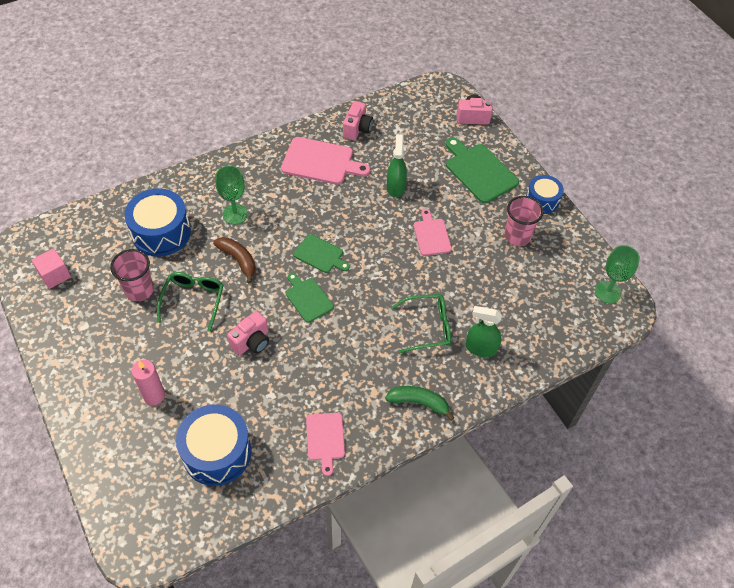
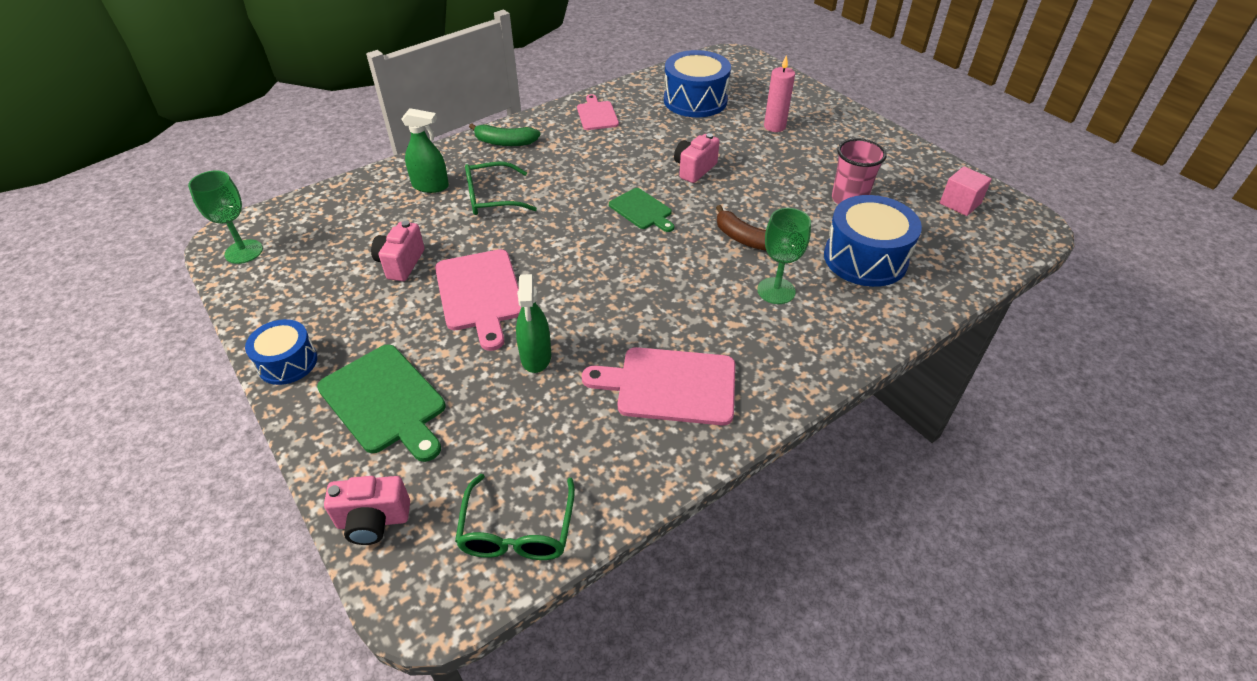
camera: 175 degrees right, 10 degrees down
green glasses [157,272,223,332] -> green glasses moved to [455,474,575,560]
green cutting board [293,234,350,273] -> none
pink camera [343,101,373,140] -> pink camera moved to [371,221,425,281]
pink cutting board [414,209,452,256] -> pink cutting board [435,249,521,351], size x1.63
pink cup [504,196,544,246] -> none

